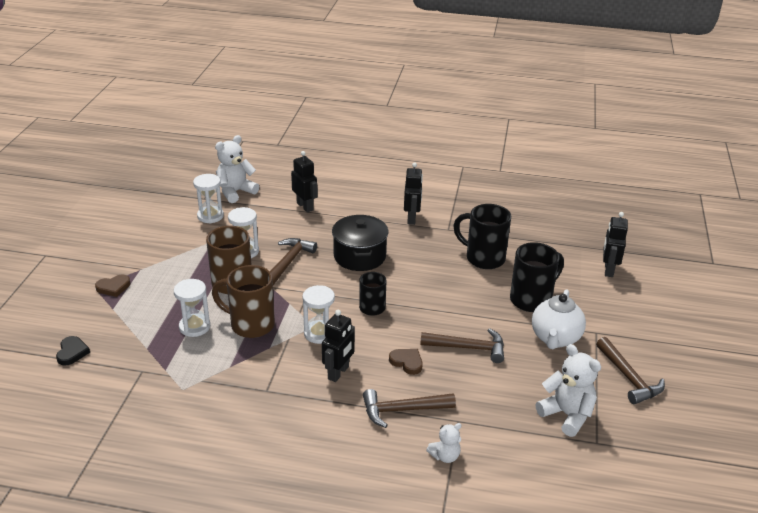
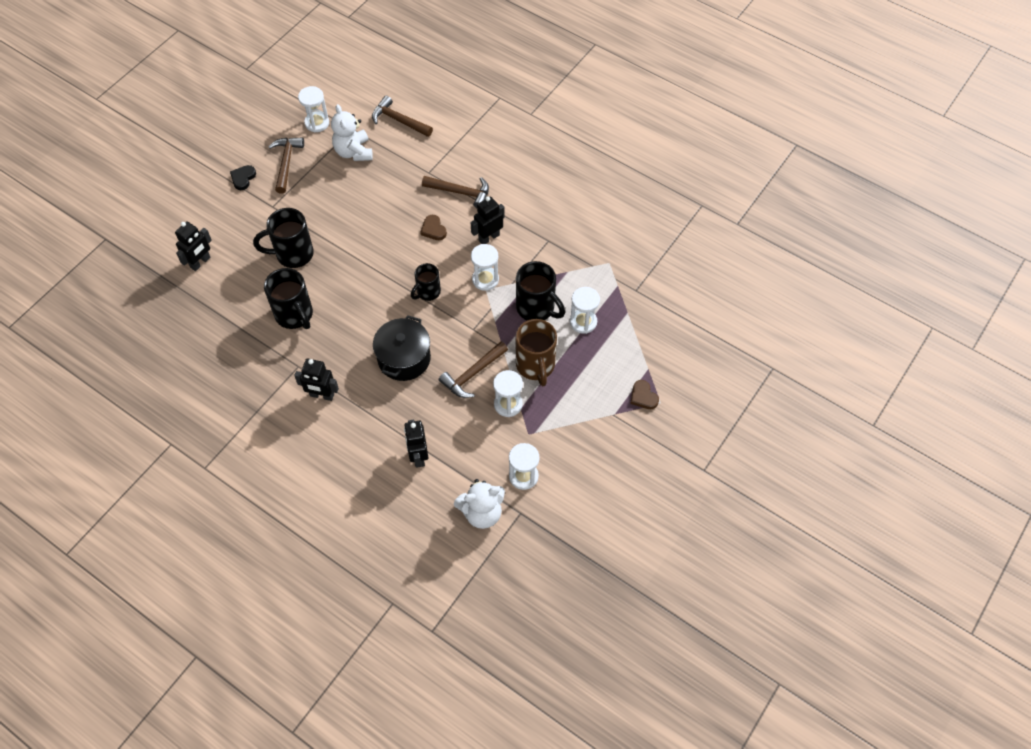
camera: 155 degrees left, 25 degrees up
black heart [56,336,90,366] -> black heart moved to [230,165,256,190]
brown heart [95,275,130,297] -> brown heart turned 120 degrees counterclockwise [630,380,659,409]
brown mug [212,265,275,338] -> black mug [516,261,565,320]
black robot [404,162,423,225] -> black robot turned 105 degrees counterclockwise [294,359,339,401]
brown hammer [420,328,504,363] -> brown hammer moved to [372,96,433,137]
white teddy bear [426,423,462,463] -> none
white teapot [532,289,586,349] -> none
none -> white hourglass [298,86,329,132]

